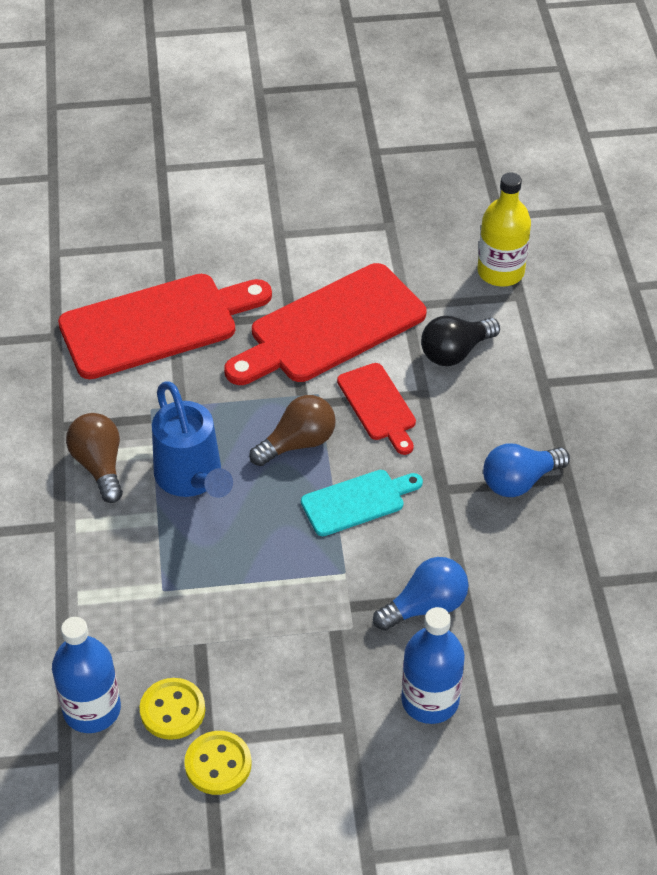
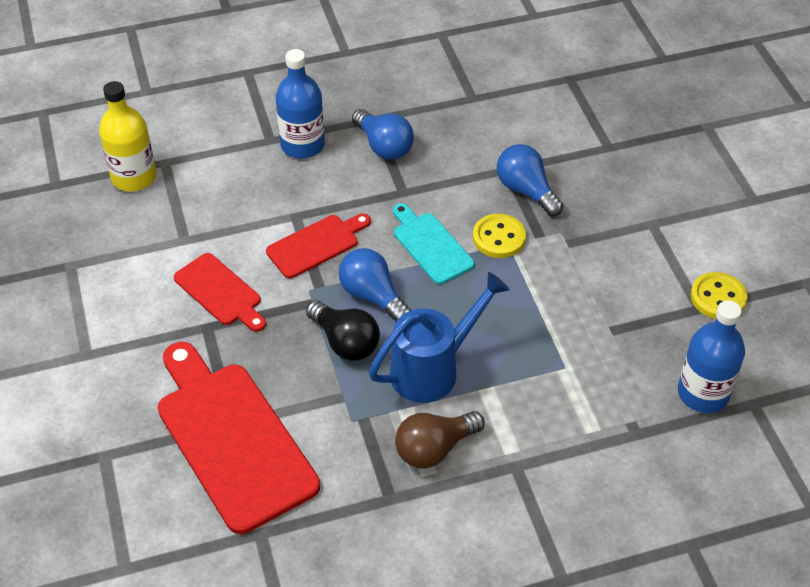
camera: 100 degrees left, 0 degrees up
yellow button [140,678,205,740] -> yellow button moved to [473,214,526,258]
red cutting board [224,263,427,385] -> red cutting board [174,253,266,332], size x0.53
brown light bulb [249,395,336,466] -> blue light bulb [339,248,411,322]
blue bottle [401,607,465,724] -> blue bottle moved to [276,49,325,159]
black light bulb [421,316,500,366] -> black light bulb moved to [306,300,380,361]

